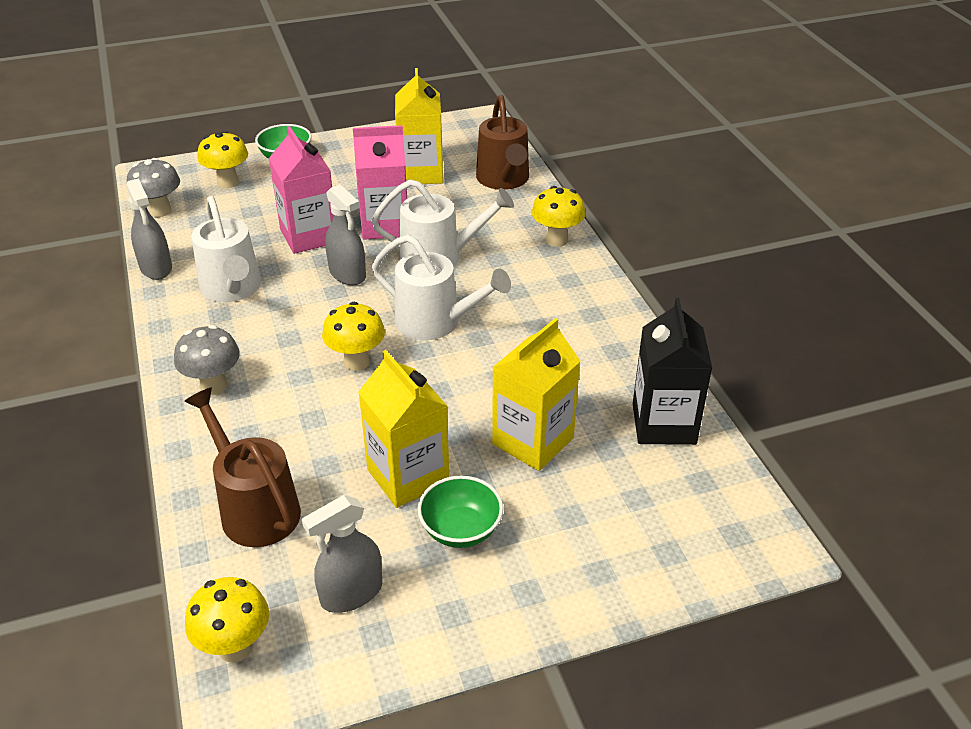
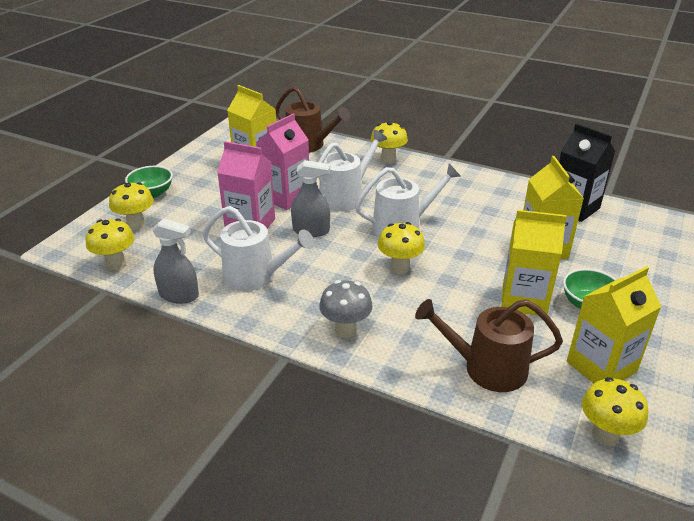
camera: 45 degrees left, 5 degrees down
grey mushroom [127,158,180,217] -> yellow mushroom [86,218,134,270]
grey spray bottle [302,495,382,613] -> yellow carton [567,266,662,383]

